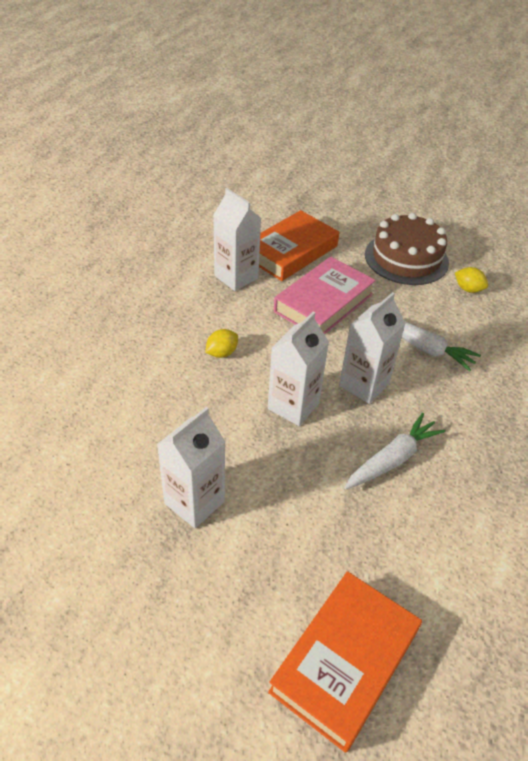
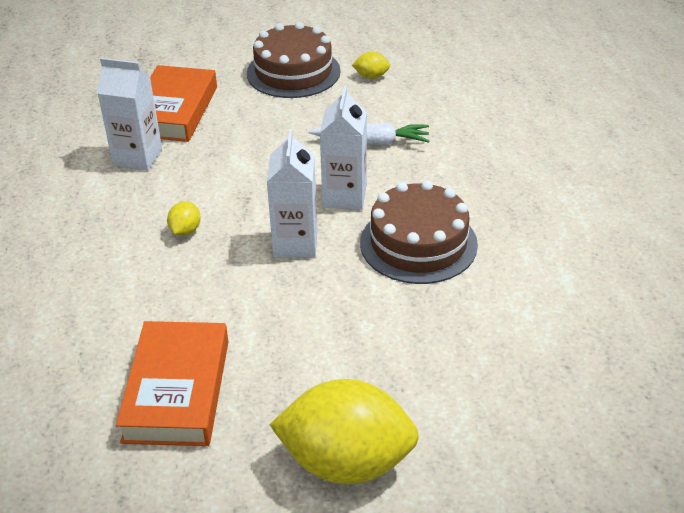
camera: 30 degrees left, 5 degrees down
white carton [157,407,225,528] -> none
orange book [268,571,422,753] -> orange book moved to [116,321,228,446]
pink book [274,257,376,335] -> none
white carrot [344,413,446,490] -> brown cake [360,180,478,284]
none -> yellow lemon [270,379,419,484]

